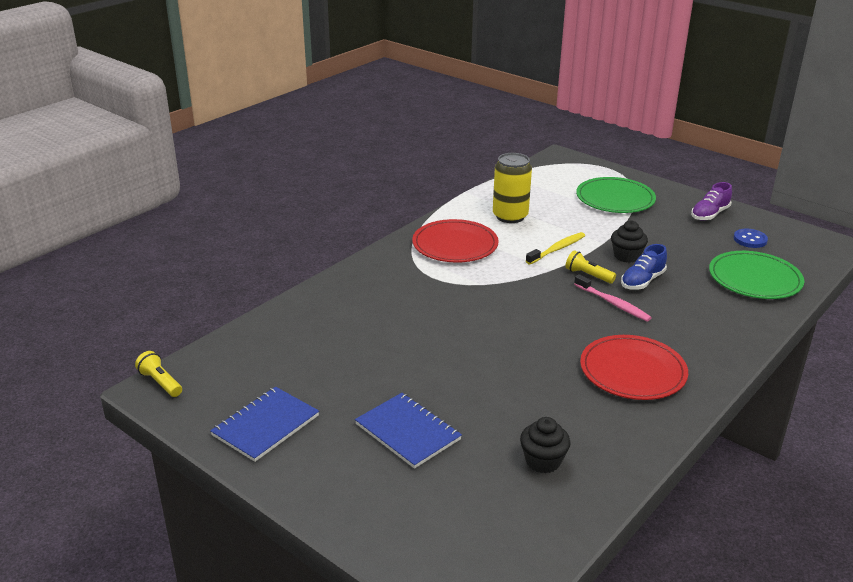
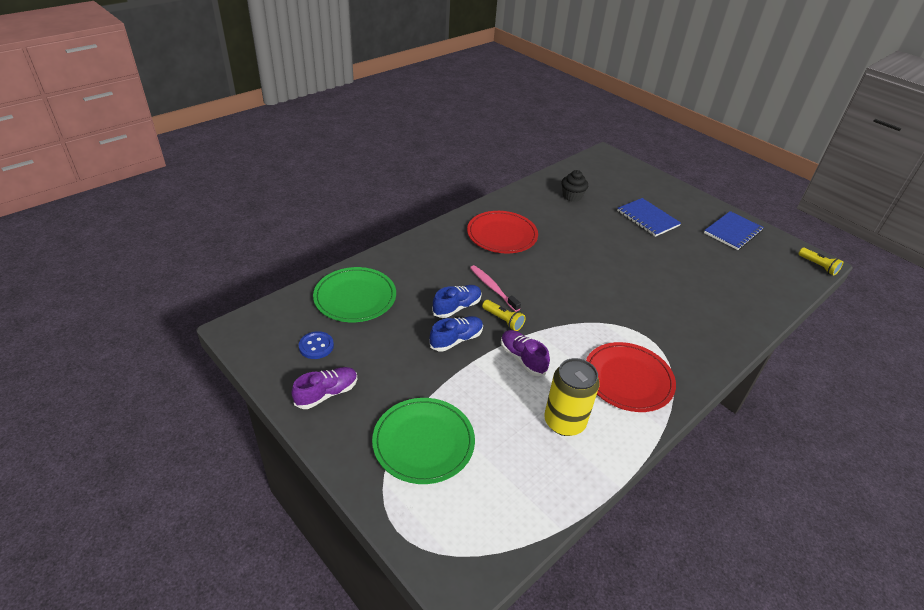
camera: 175 degrees left, 10 degrees up
yellow toothbrush [526,232,585,264] -> purple shoe [501,330,550,376]
black cupcake [611,220,648,263] -> blue shoe [429,316,483,352]

